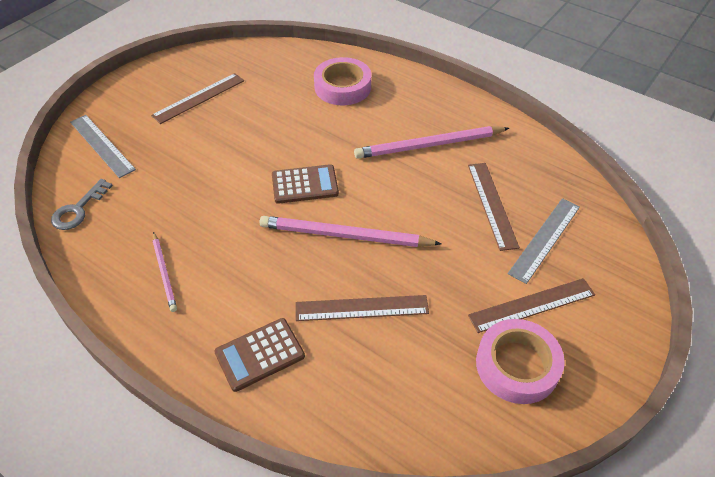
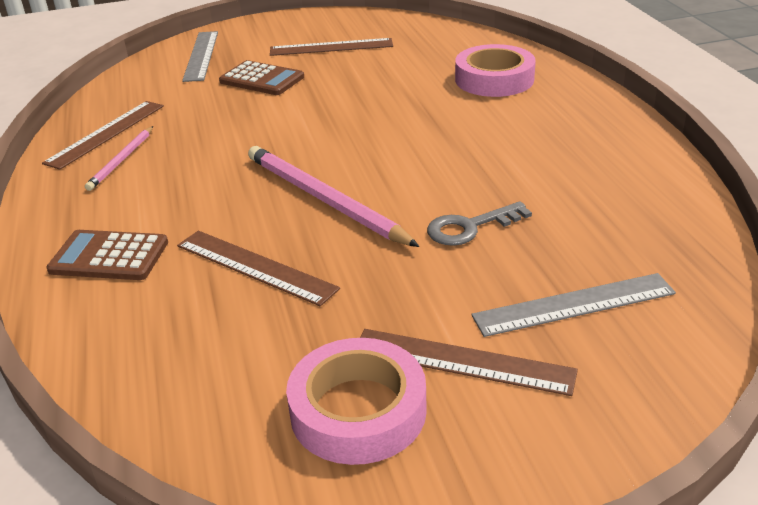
camera: 40 degrees right, 15 degrees down
grey key [51,179,113,230] -> grey key moved to [427,201,532,246]
brown calculator [272,164,339,204] -> brown calculator moved to [219,60,304,95]
pink pencil [354,126,509,159] -> none
brown ruler [468,163,520,251] -> brown ruler moved to [42,101,164,169]

